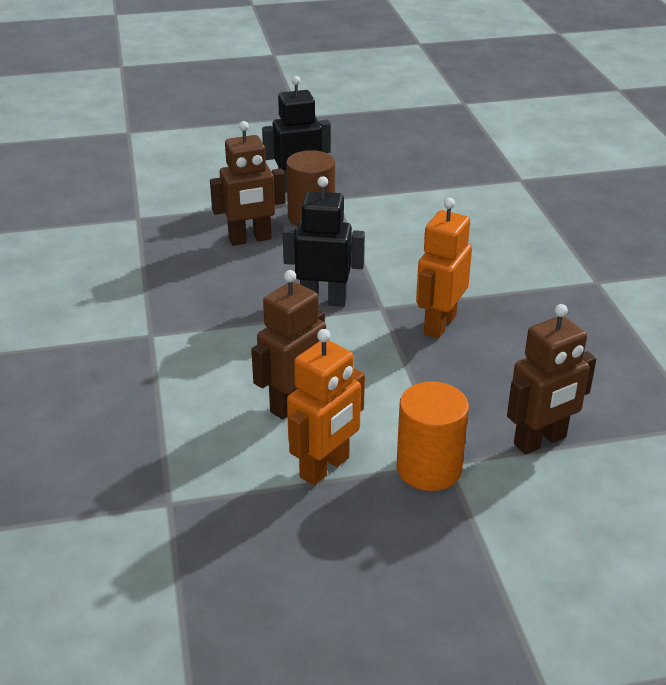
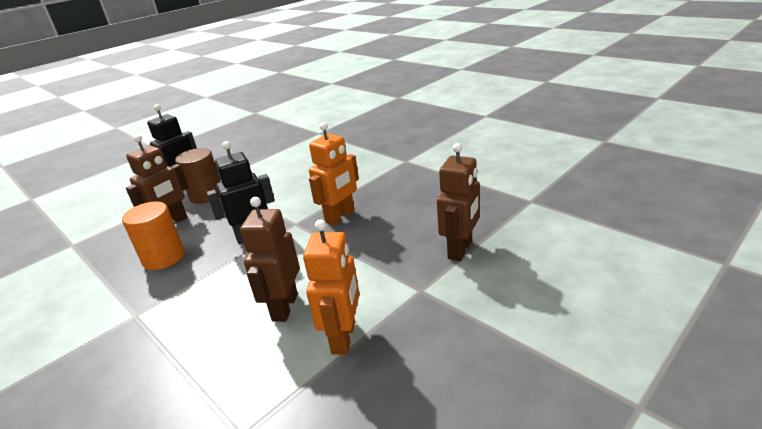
camera: 30 degrees left, 5 degrees down
orange cylinder [396,382,469,491] -> orange cylinder moved to [122,201,184,270]
orange robot [416,198,472,338] -> orange robot turned 135 degrees counterclockwise [309,122,359,226]

